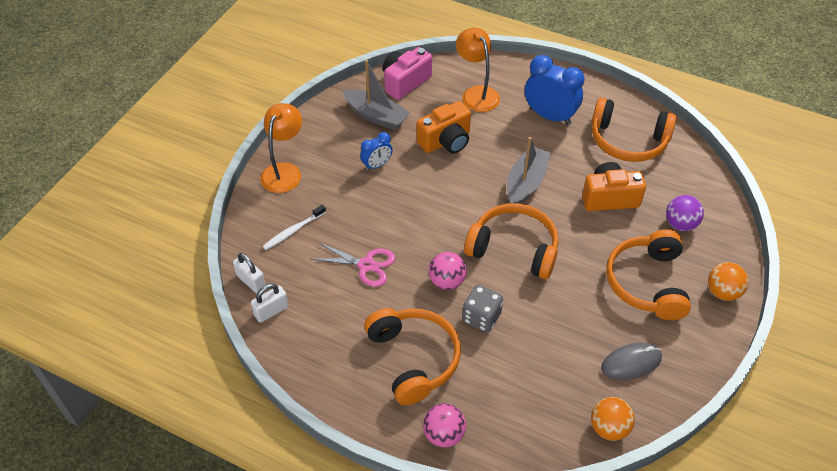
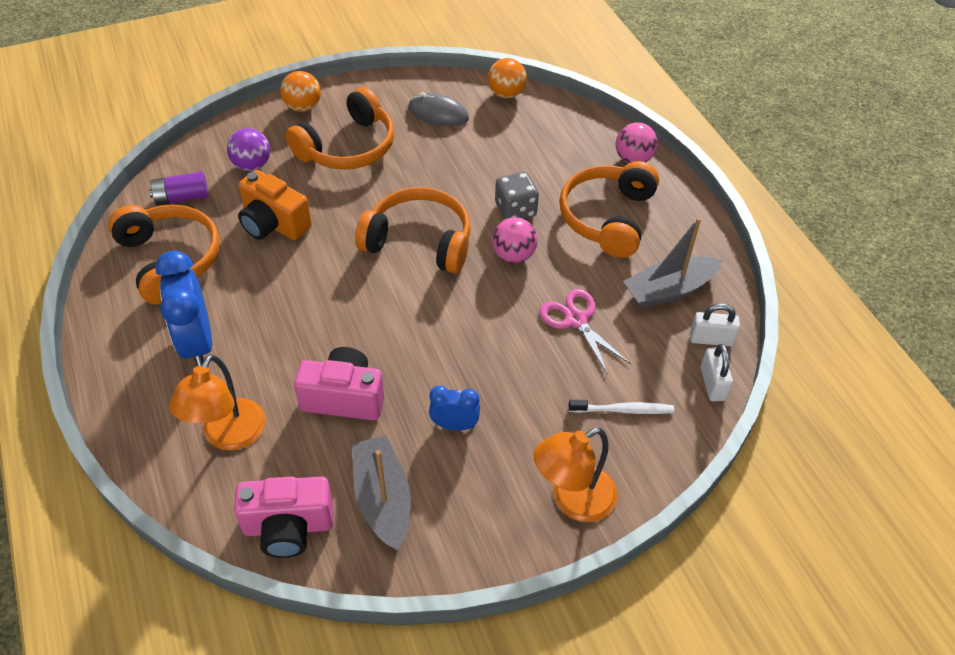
camera: 140 degrees left, 0 degrees up
orange camera [417,101,471,154] -> pink camera [294,347,384,421]
orange headphones [464,203,559,279] -> orange headphones turned 135 degrees clockwise [355,187,471,273]
grey boat [507,137,551,204] -> grey boat moved to [623,217,723,308]
none -> purple battery [149,172,208,206]

